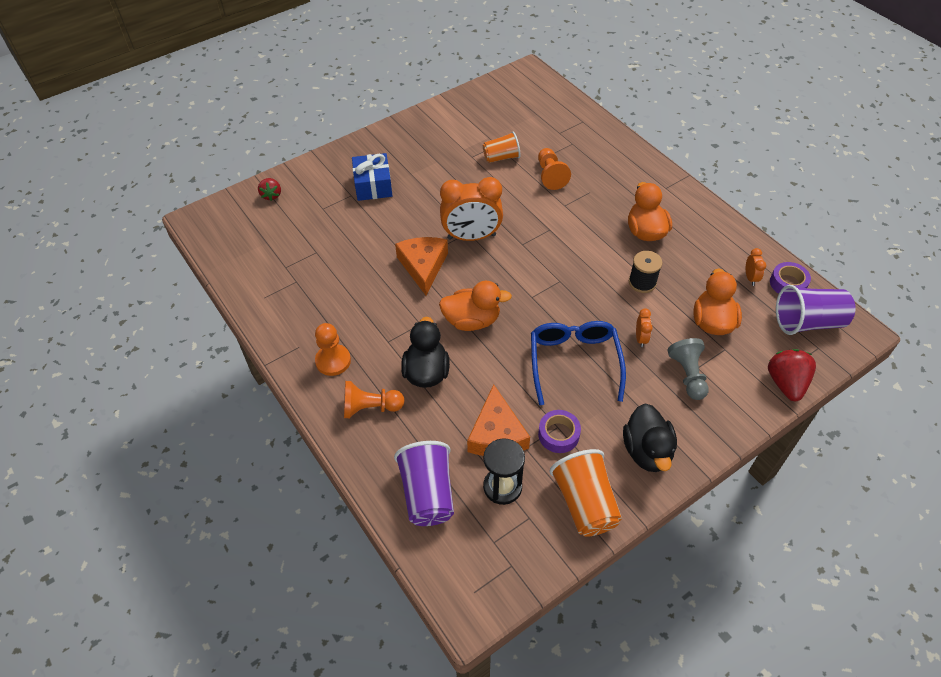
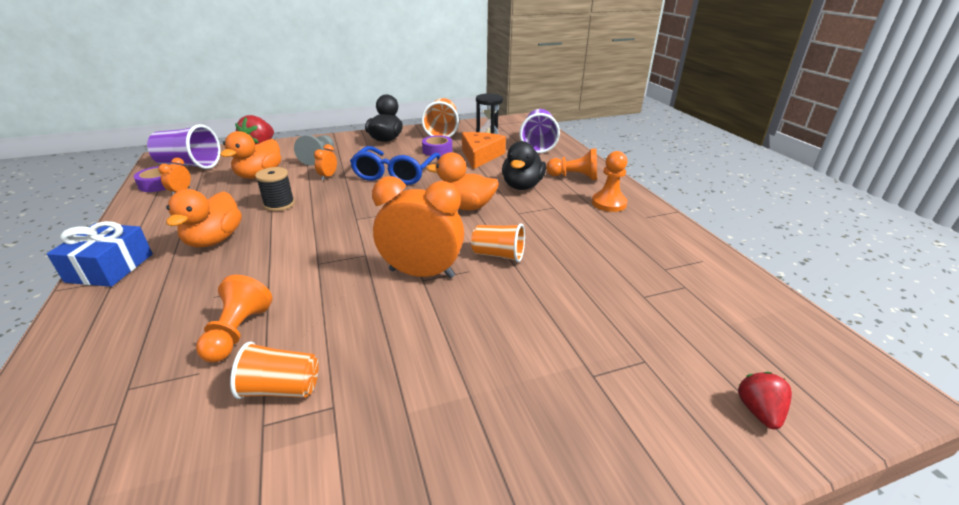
camera: 165 degrees left, 20 degrees down
blue gift [352,153,392,201] -> blue gift moved to [47,221,153,287]
orange cheese [395,237,448,295] -> orange cup [471,223,525,262]

